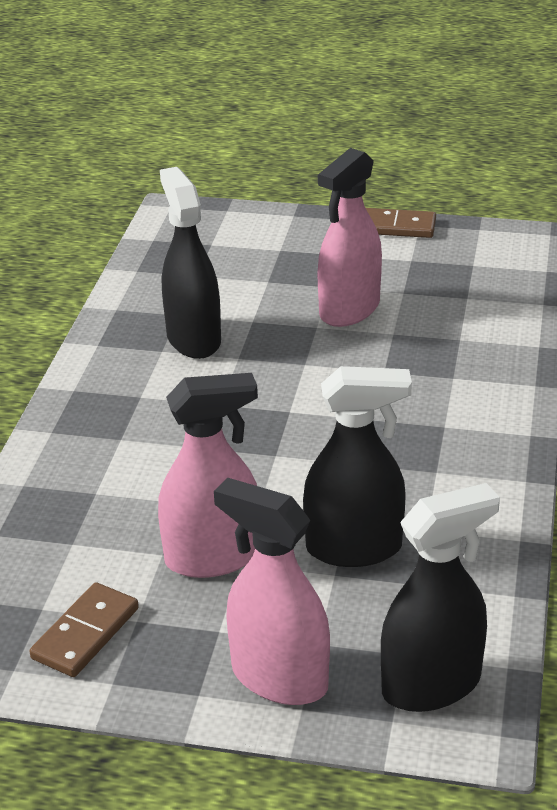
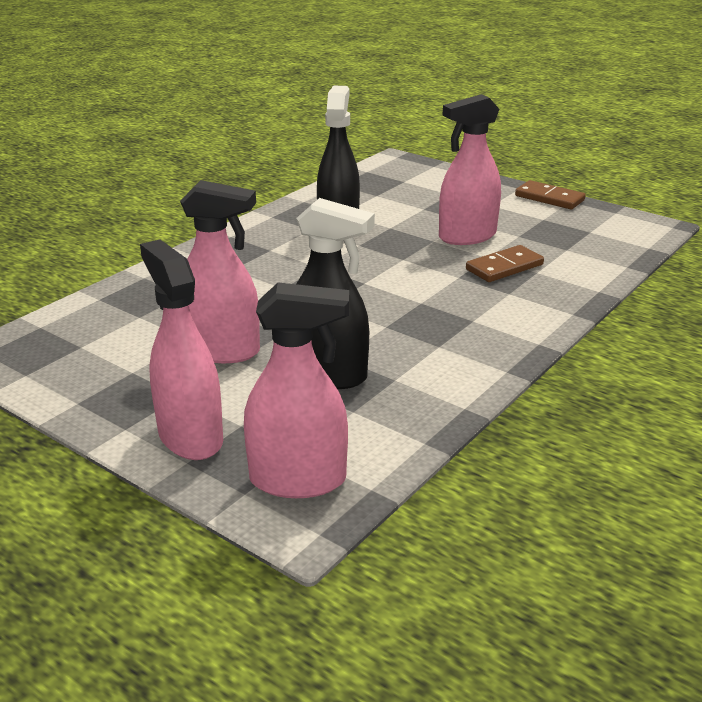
camera: 25 degrees right, 5 degrees down
brown domino [29,582,139,677] -> brown domino moved to [466,245,544,282]
black spray bottle [381,483,500,712] -> pink spray bottle [244,282,349,498]

